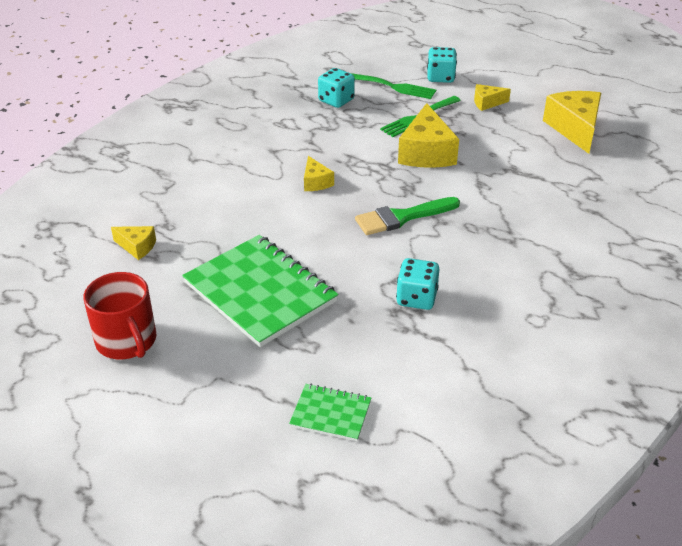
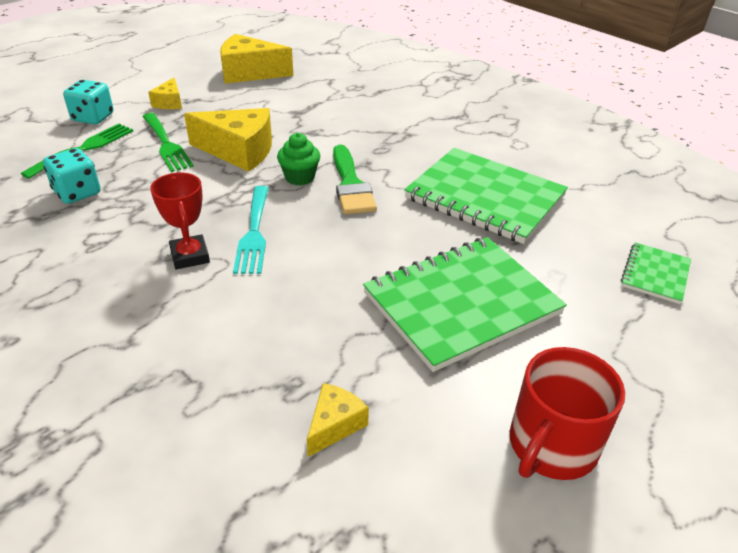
camera: 80 degrees left, 0 degrees up
red mug [84,272,156,359] -> red mug turned 150 degrees clockwise [510,347,625,480]
yellow cheese [304,156,334,191] -> turquoise fork [233,186,269,274]
turquoise dice [396,258,439,310] -> green notebook [404,148,568,244]
none -> red trophy [150,173,210,269]
none -> green cupcake [277,133,320,186]

